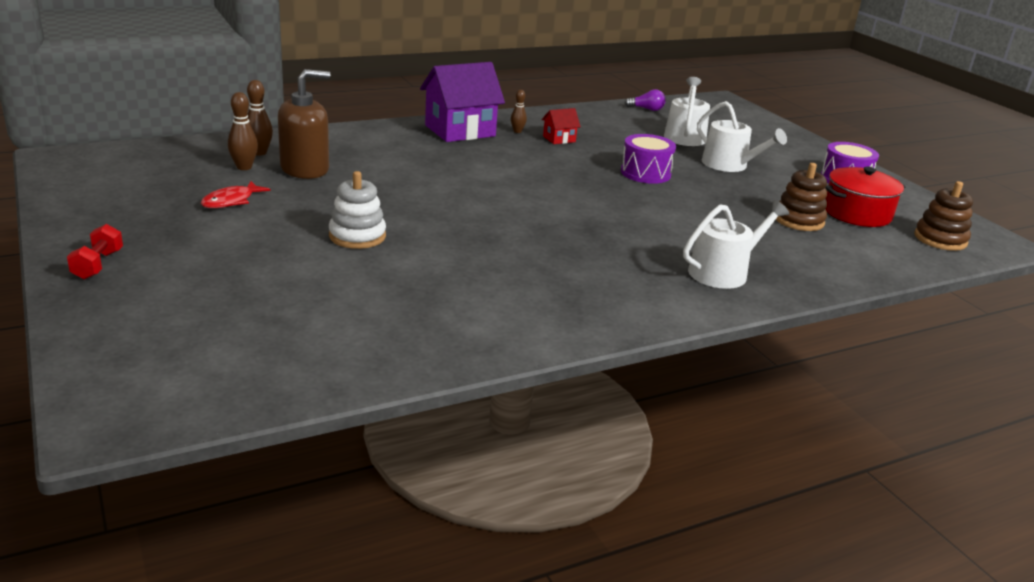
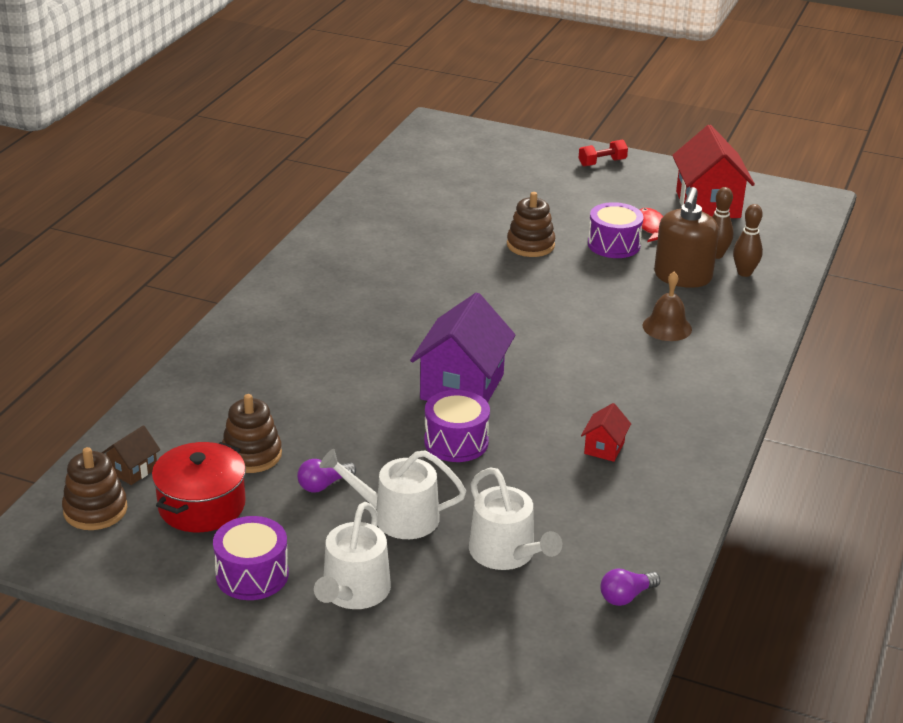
camera: 140 degrees right, 5 degrees up
red dumbbell [67,224,123,280] -> red dumbbell turned 75 degrees counterclockwise [578,139,628,167]
white stacking toy [329,171,386,249] -> brown stacking toy [507,192,555,257]
purple house [420,62,505,142] -> purple house moved to [410,292,516,402]
brown bowling pin [511,90,527,133] -> none
white watering can [683,200,789,289] -> white watering can moved to [314,502,391,609]
none -> brown house [102,425,161,485]
none -> purple light bulb [297,459,356,493]
none -> purple drum [588,202,644,258]
none -> brown bell [643,272,692,341]
none -> red house [672,125,755,218]

